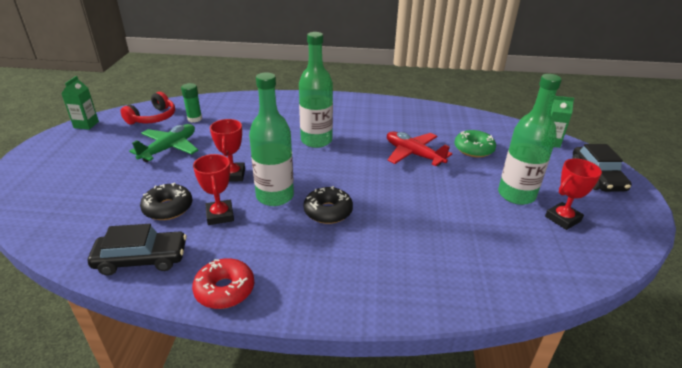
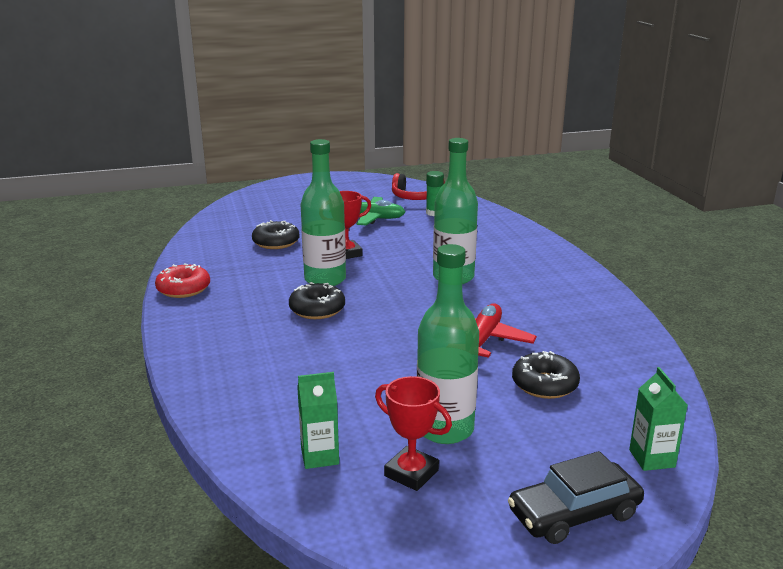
camera: 70 degrees right, 10 degrees down
green carton [61,76,99,130] -> green carton moved to [297,372,339,469]
black car [88,224,187,275] -> none
red trophy [193,154,234,225] -> none
green donut [454,130,496,158] -> black donut [512,351,580,399]

